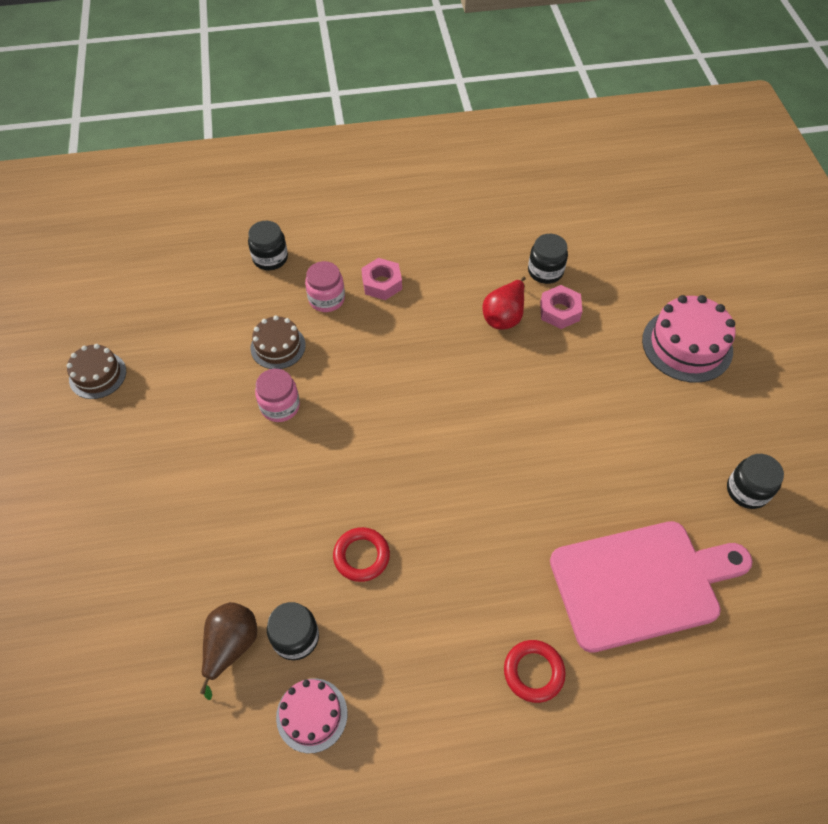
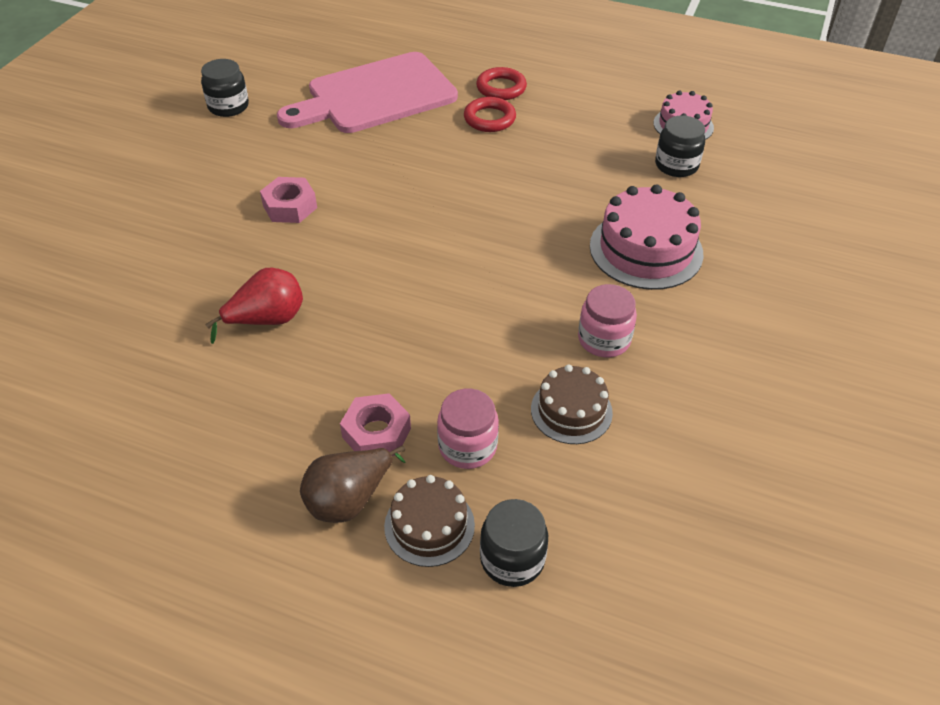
camera: 150 degrees left, 10 degrees down
brown cake [67,344,126,399] -> brown cake moved to [384,475,475,567]
brown pear [200,602,257,700] -> brown pear moved to [300,445,405,523]
red ring [333,527,390,582] -> red ring moved to [464,97,516,132]
black jar [528,234,568,284] -> none
pink nut [540,285,582,329] -> pink nut moved to [260,177,317,223]
pink cutting board [550,521,753,653] -> pink cutting board turned 45 degrees counterclockwise [277,52,458,133]
pink cake [642,295,736,383] -> pink cake moved to [590,184,703,290]

